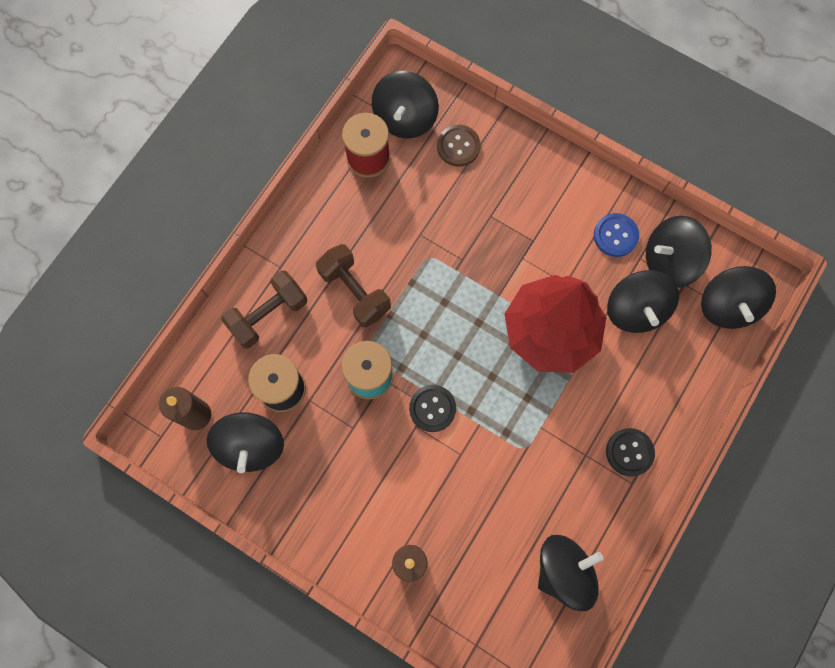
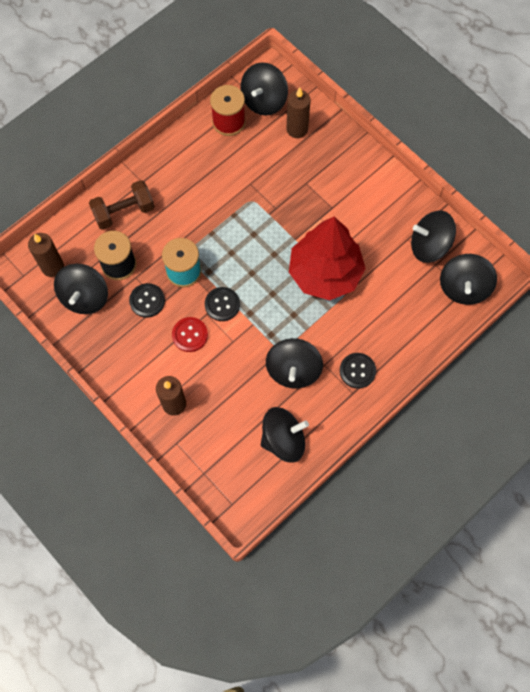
camera: 15 degrees right, 5 degrees down
brown dumbbell [316,244,391,327] -> none
brown button [437,125,481,167] -> brown candle [286,87,311,138]
blue button [594,213,639,257] -> none
black spinning top [607,270,679,333] -> black spinning top moved to [266,338,323,389]
none -> black button [129,283,165,318]
none -> red button [172,317,208,352]

